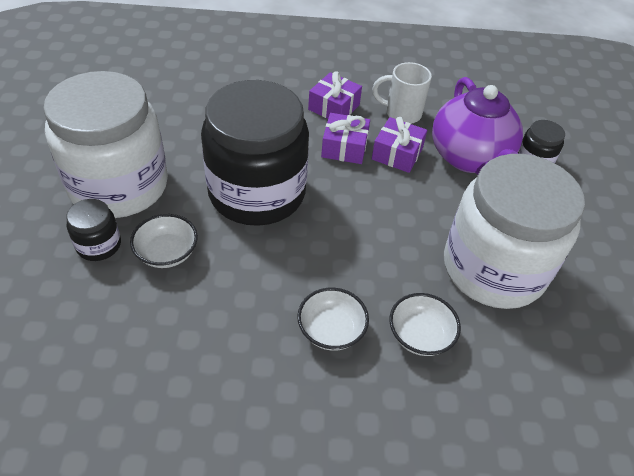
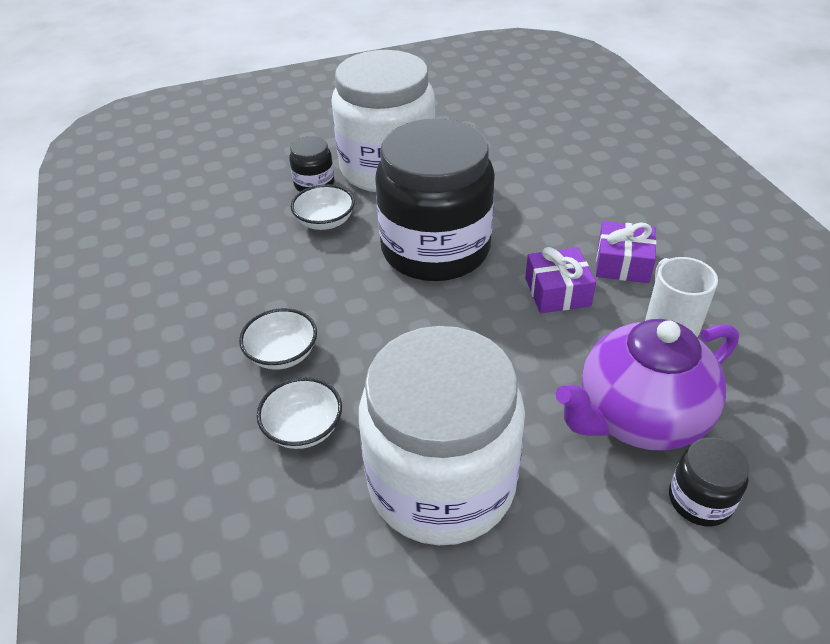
camera: 75 degrees right, 5 degrees down
purple gift [372,117,427,173] -> none

